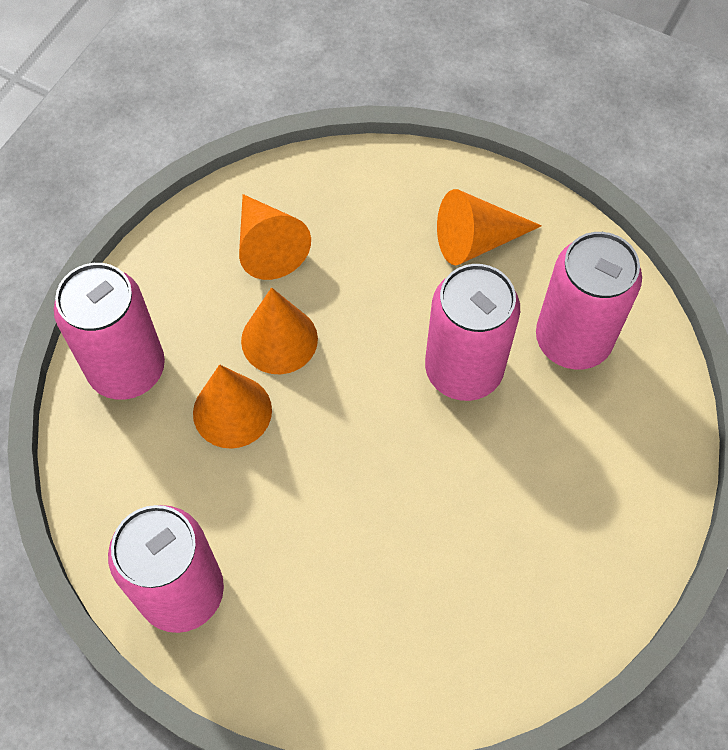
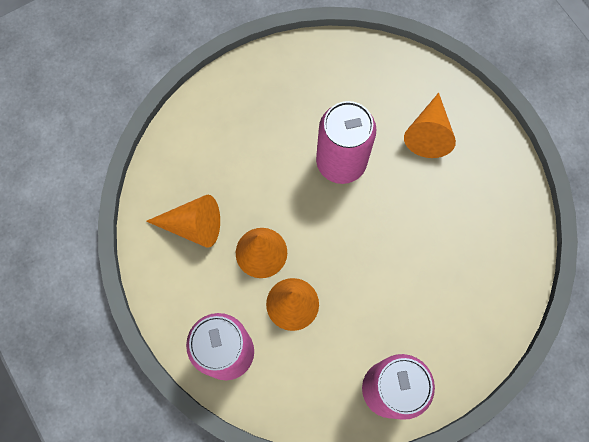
camera: 60 degrees left, 10 degrees up
orange cone [437,189,542,265] -> orange cone moved to [404,93,456,158]
pink can [536,232,642,370] -> none

